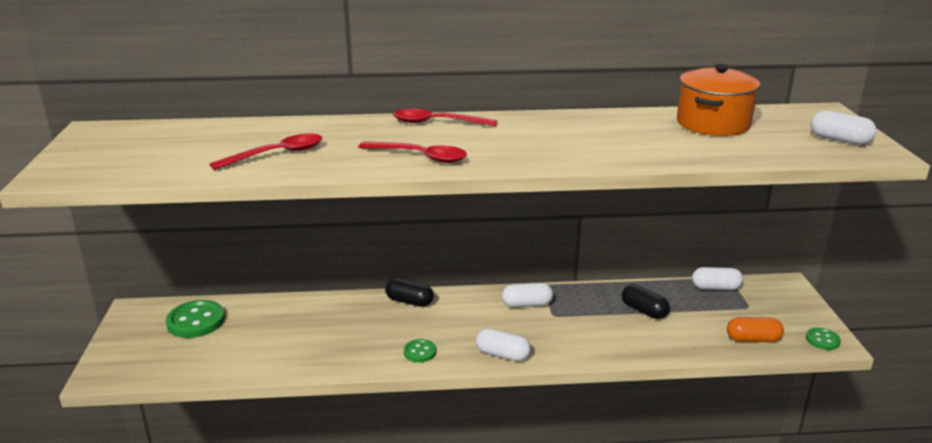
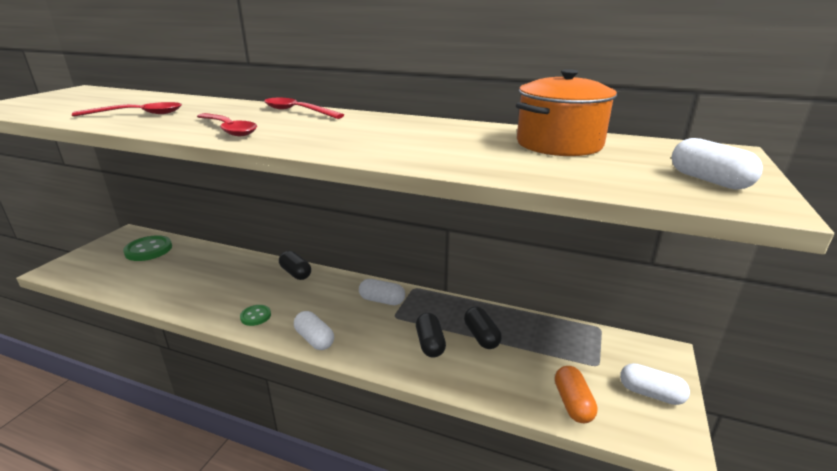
camera: 25 degrees right, 0 degrees up
white capsule [692,267,743,290] -> white capsule moved to [620,363,690,405]
orange capsule [727,317,784,342] -> orange capsule turned 60 degrees clockwise [555,366,598,423]
green button [806,328,841,350] -> none
none -> black capsule [416,313,446,357]

